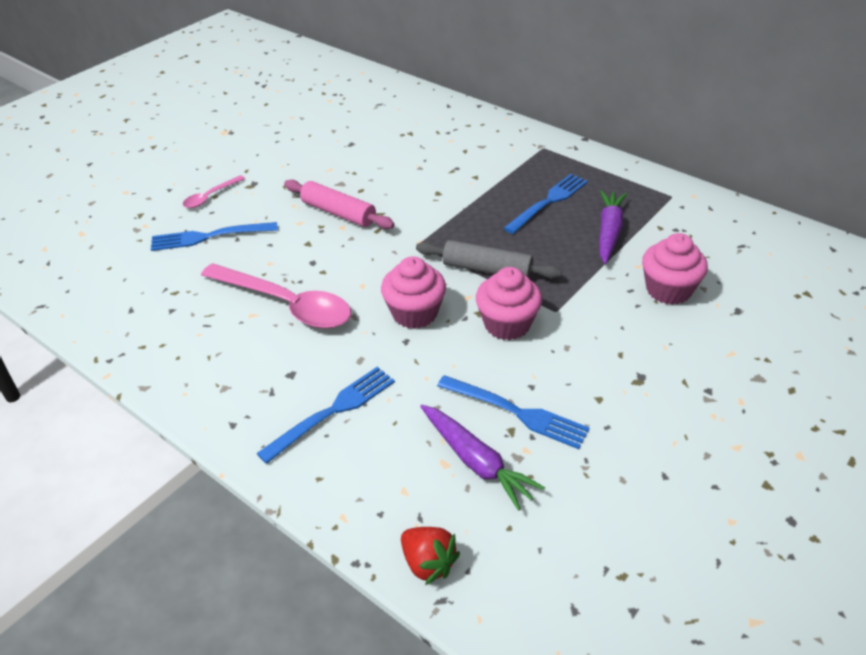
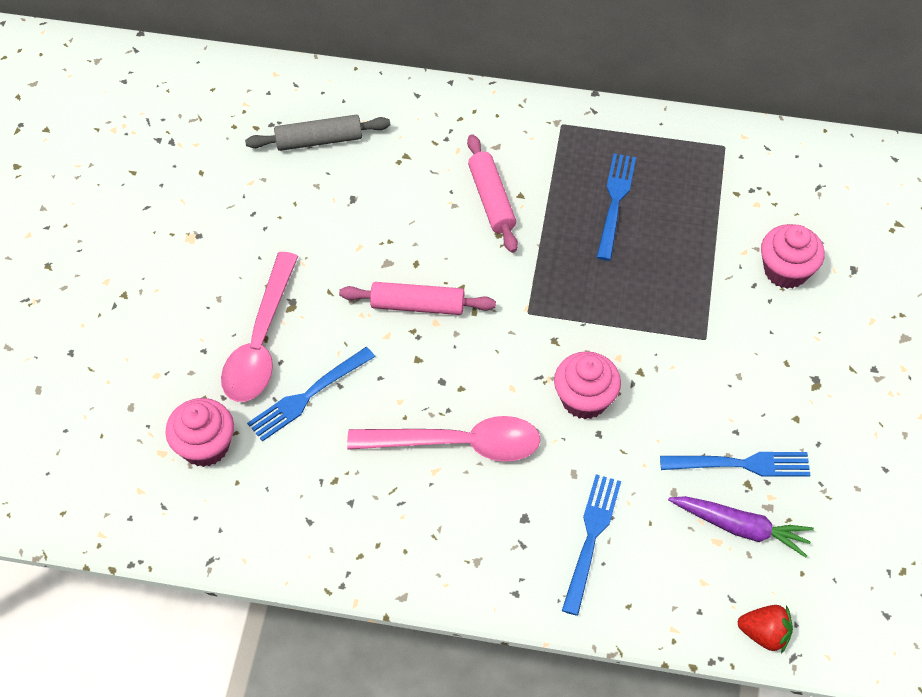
camera: 30 degrees left, 15 degrees up
pink spoon [183,175,245,208] -> pink spoon [221,252,298,402], size x2.09
grey rolling pin [416,240,562,279] -> grey rolling pin moved to [245,115,390,151]
pink cupcake [476,267,542,340] -> pink cupcake moved to [165,398,234,467]
purple carrot [599,190,627,264] -> none
none -> pink rolling pin [467,134,518,253]

